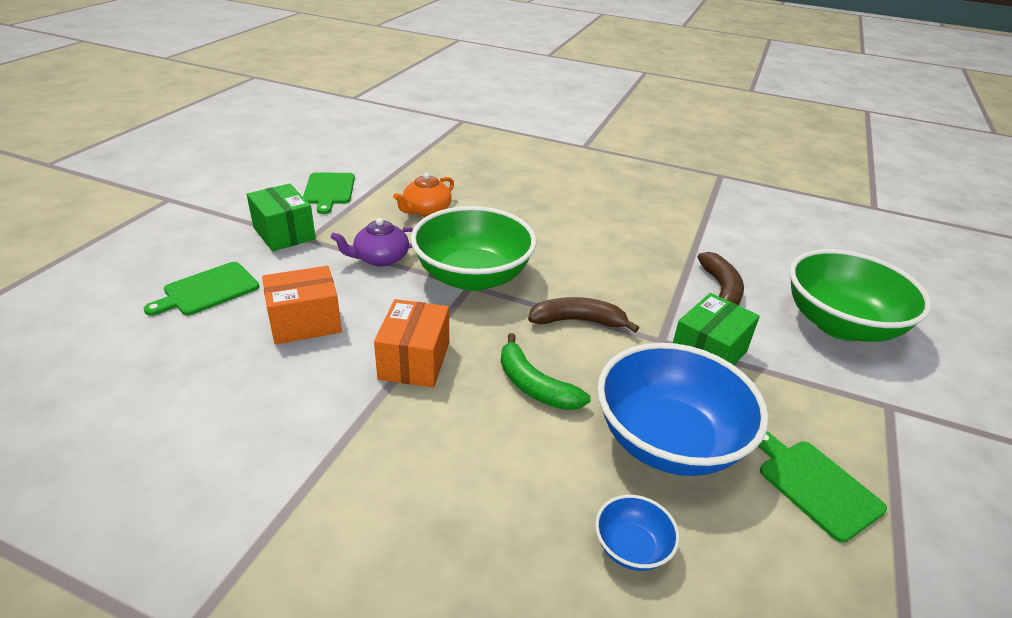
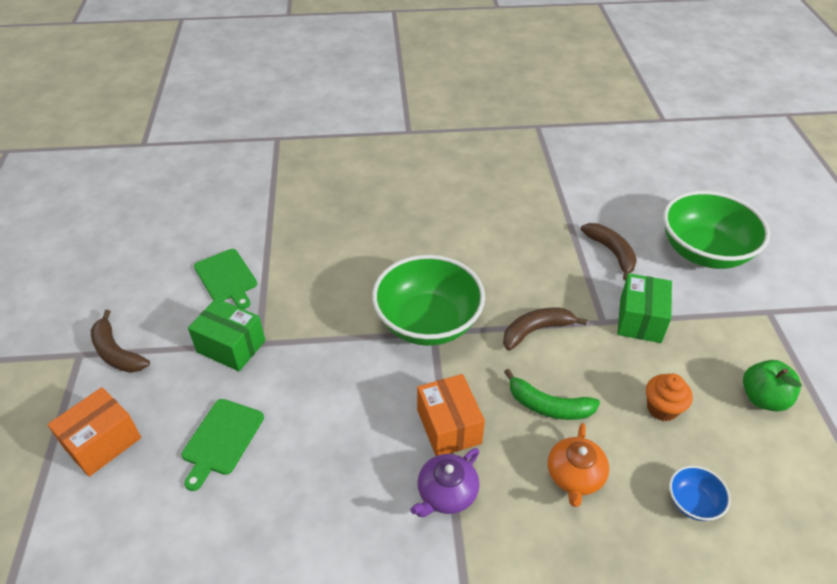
camera: 25 degrees left, 10 degrees up
orange box [262,266,342,345] -> orange box moved to [47,387,141,477]
purple teapot [331,218,414,266] -> purple teapot moved to [410,448,479,517]
orange teapot [393,173,454,217] -> orange teapot moved to [548,423,609,507]
blue bowl [597,343,769,476] -> orange cupcake [646,374,693,422]
green cutting board [758,431,887,542] -> green apple [743,360,802,411]
none -> brown banana [91,310,150,373]

